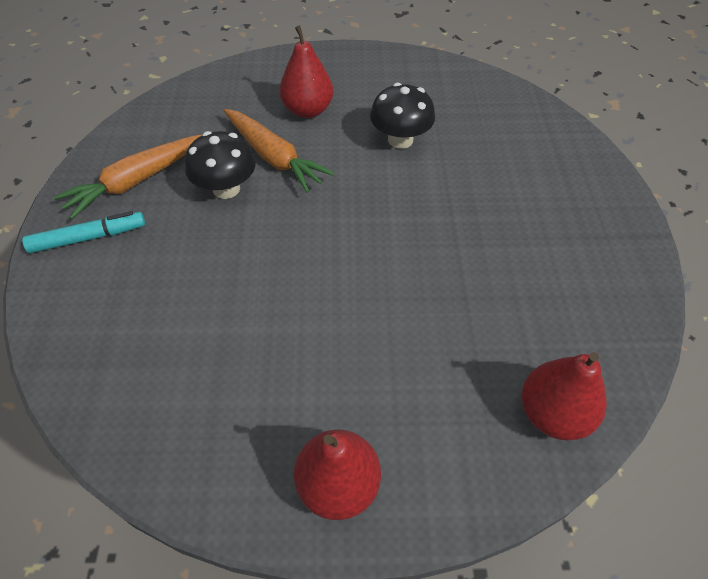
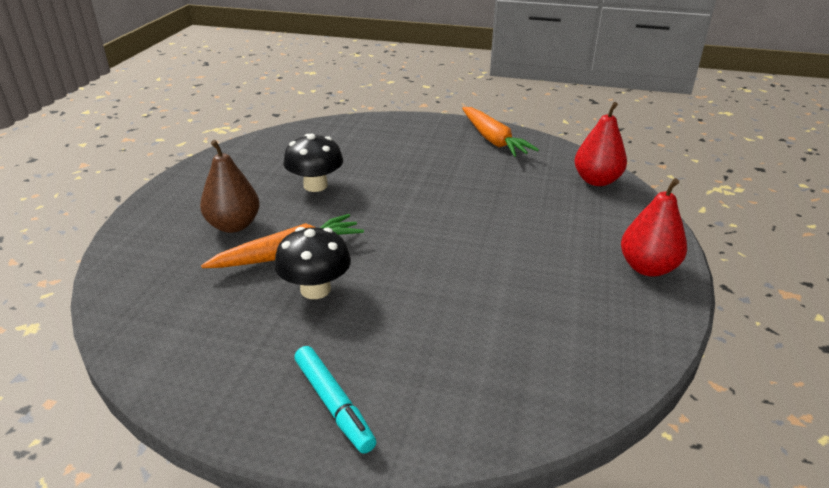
camera: 75 degrees left, 20 degrees down
turquoise marker [22,211,145,253] -> turquoise marker turned 150 degrees clockwise [294,346,376,454]
orange carrot [54,134,203,219] -> orange carrot moved to [462,107,539,157]
red pear [279,25,333,118] -> brown pear [200,140,260,233]

